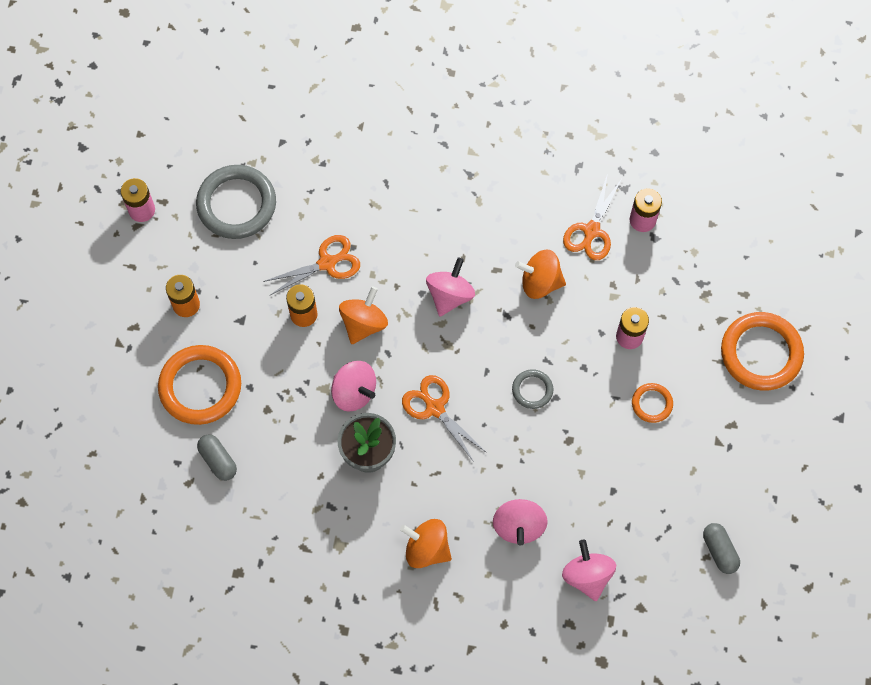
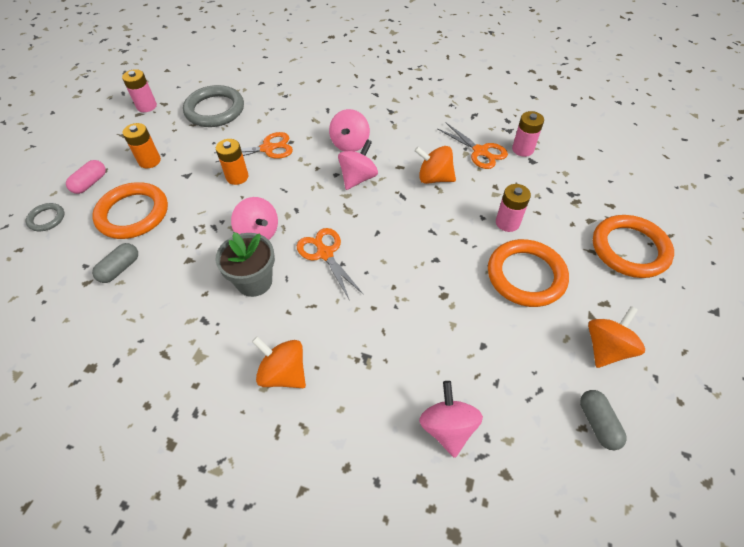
camera: 10 degrees right, 15 degrees down
grey capsule [197,435,237,481] -> grey capsule turned 60 degrees clockwise [92,243,138,283]
orange spinning top [339,286,388,344] -> orange spinning top moved to [588,306,645,368]
pink spinning top [493,499,548,546] -> pink spinning top moved to [329,109,370,152]
grey ring [512,369,553,409] -> grey ring moved to [26,203,64,231]
orange scissors [563,173,623,260] -> orange scissors turned 75 degrees counterclockwise [437,123,508,169]
orange ring [632,383,673,423] -> orange ring [488,239,569,307], size x2.01
none -> pink capsule [66,160,106,194]

